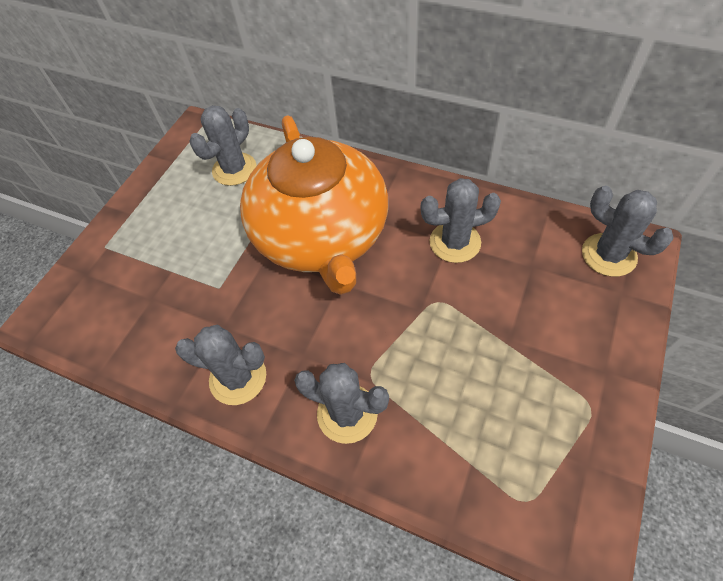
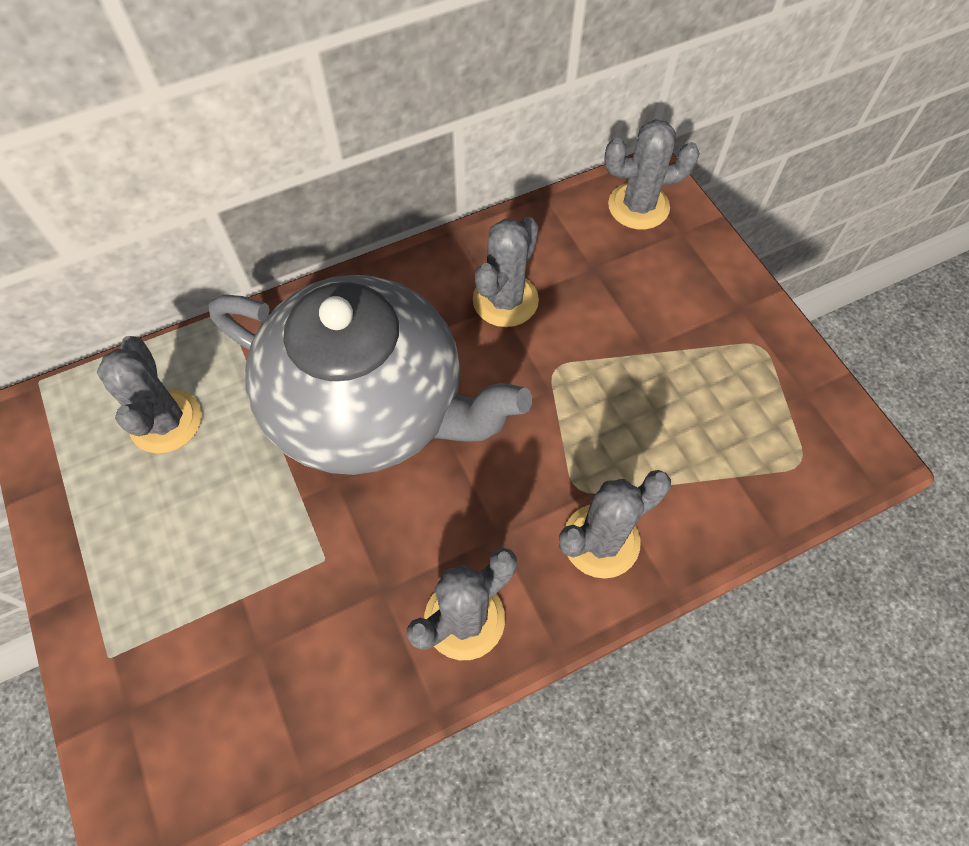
camera: 55 degrees left, 5 degrees up
orange teapot [240,116,388,295] -> grey teapot [209,275,532,475]

